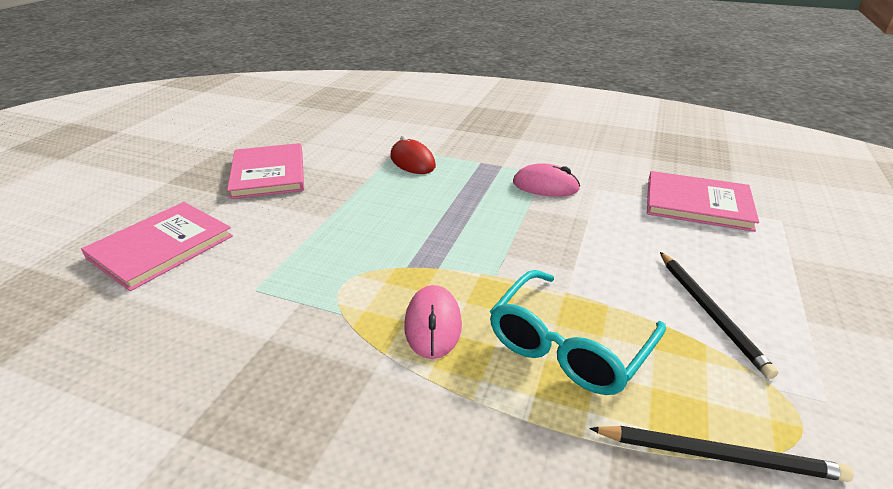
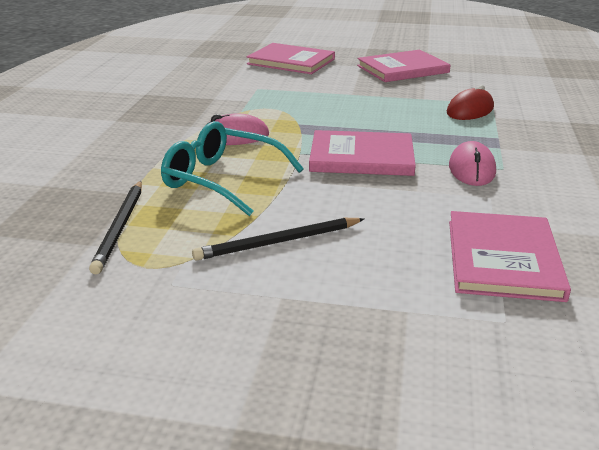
camera: 80 degrees right, 5 degrees down
none -> pink book [309,130,416,176]

